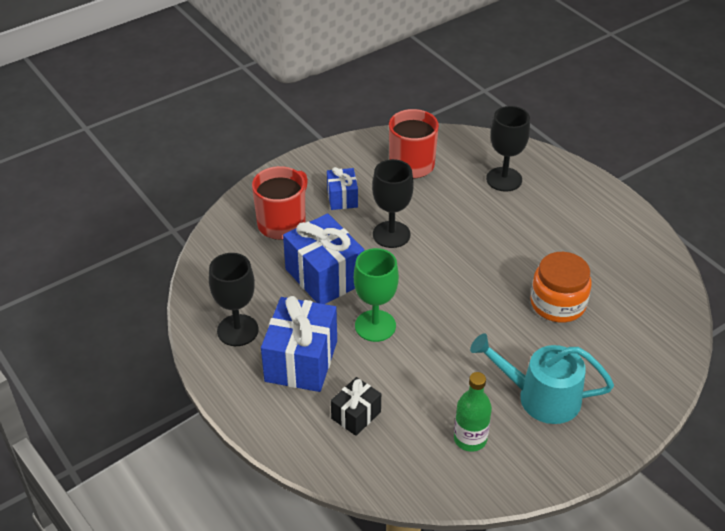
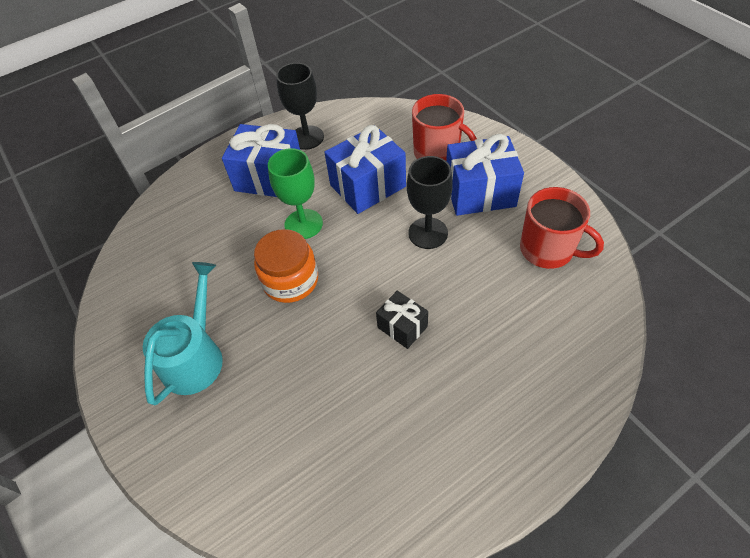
camera: 95 degrees right, 10 degrees up
blue gift [327,167,358,210] -> blue gift [446,134,524,216], size x1.83
black gift [331,377,381,436] -> black gift moved to [376,291,428,349]
green bottle [454,372,492,452] -> none
black goblet [486,106,530,192] -> none
orange jar [531,252,592,323] -> orange jar moved to [254,229,318,303]

